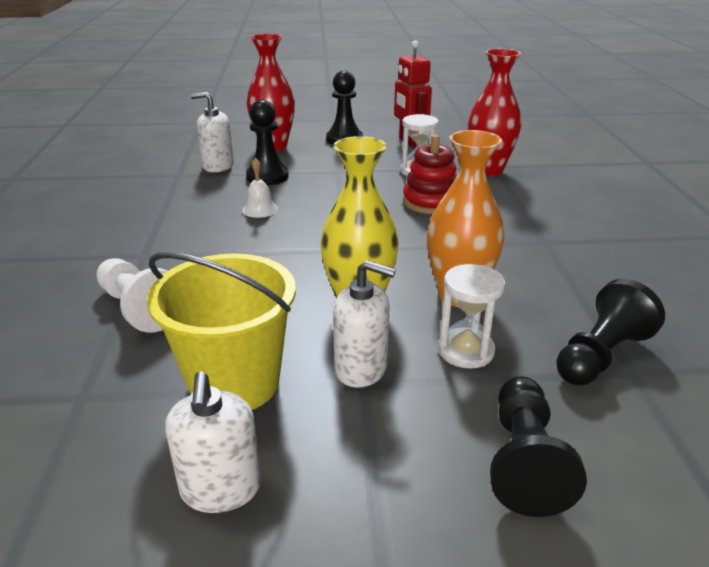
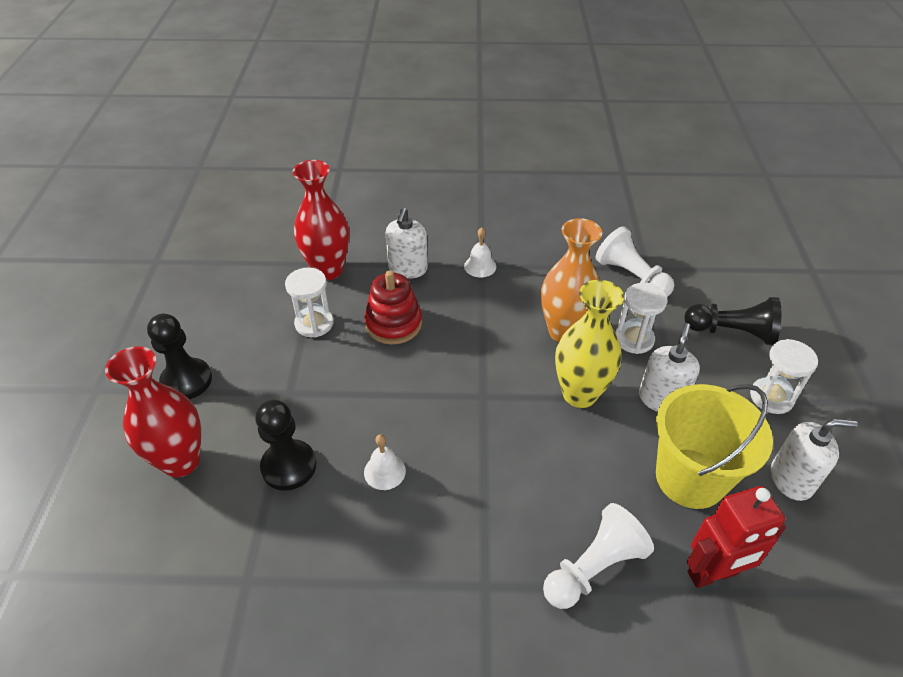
camera: 85 degrees left, 15 degrees up
white soap dispenser [191,92,234,172] -> white soap dispenser moved to [386,208,428,279]
red robot [394,40,432,148] -> red robot moved to [687,486,786,588]
black pawn [556,279,665,385] -> white pawn [595,226,674,297]
none -> white bell [464,227,496,277]
none -> white hourglass [750,339,818,414]

